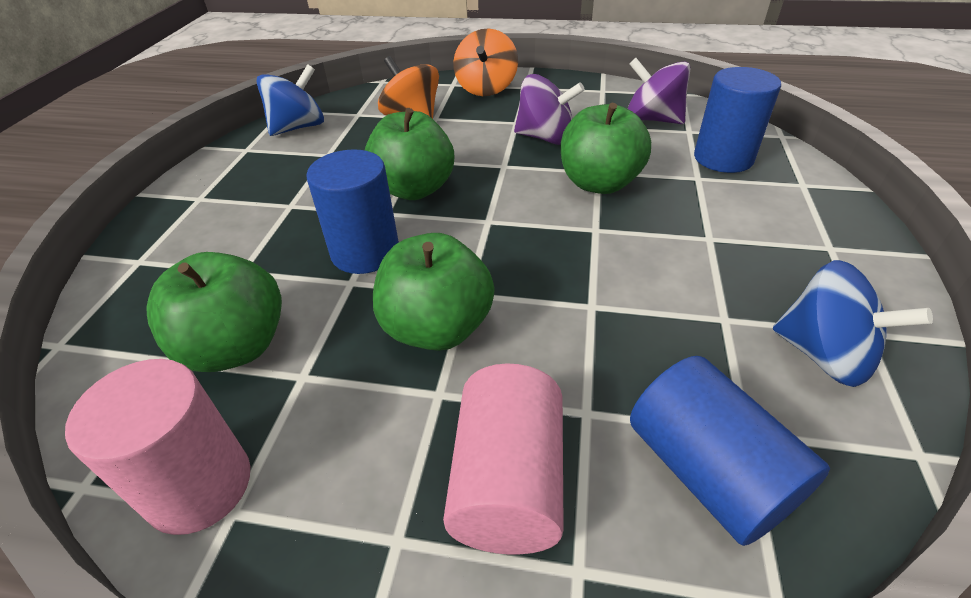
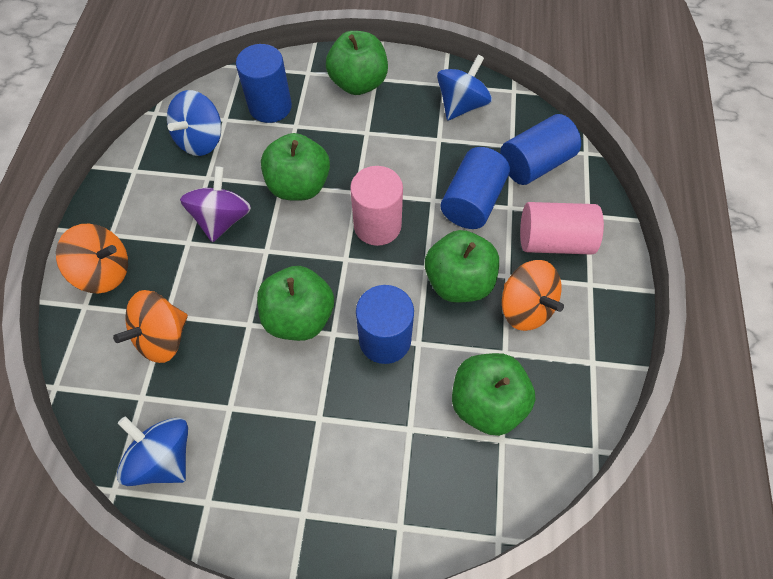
camera: 95 degrees left, 20 degrees up
pink cylinder [65,359,250,535] -> pink cylinder moved to [350,166,403,246]
purple spinning top [628,58,690,124] -> blue spinning top [167,90,222,156]
none -> green apple [326,31,388,95]
none -> blue cylinder [440,147,510,229]
none -> orange spinning top [502,260,564,331]

